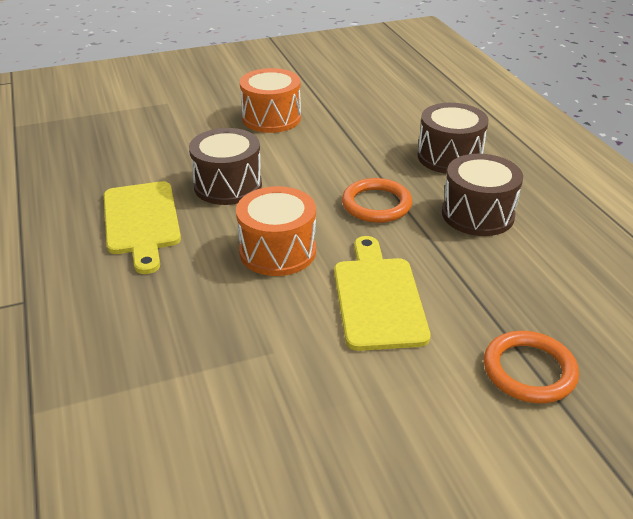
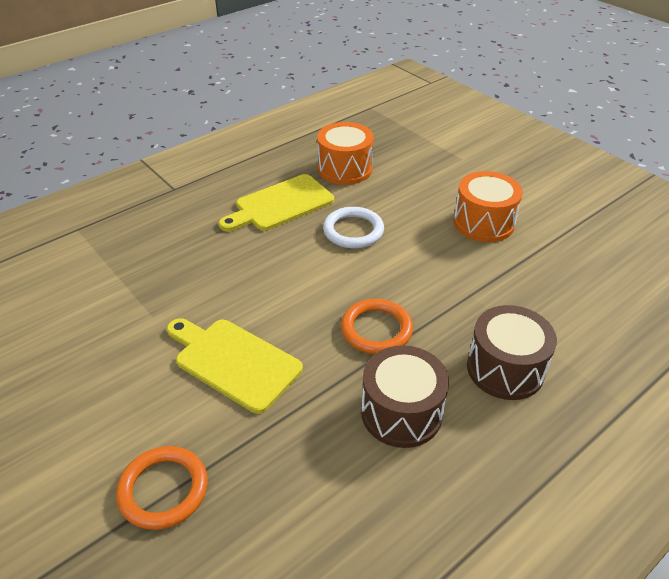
camera: 70 degrees right, 5 degrees up
brown drum [189,128,262,205] -> white ring [323,207,384,248]
orange drum [236,186,316,276] -> orange drum moved to [317,122,374,185]
yellow cutting board [334,236,431,351] -> yellow cutting board turned 120 degrees counterclockwise [167,318,303,414]

